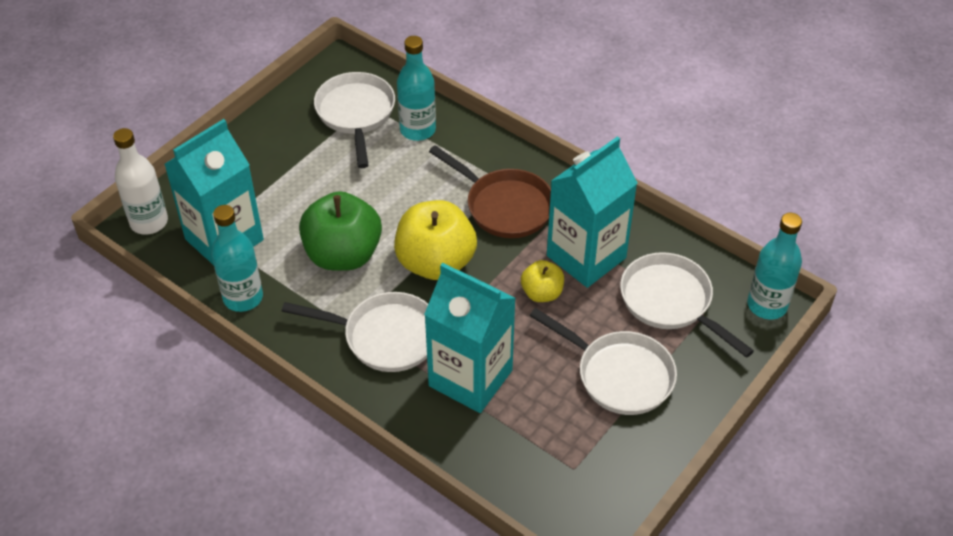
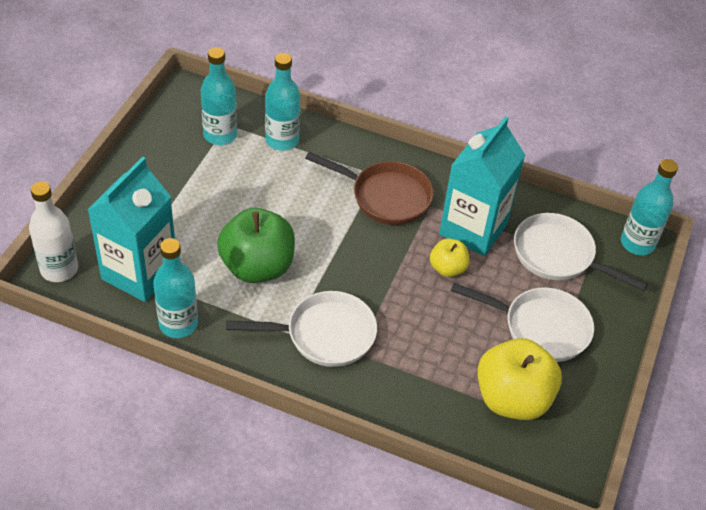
camera: 20 degrees left, 0 degrees up
white pan [314,72,395,168] -> turquoise bottle [201,47,237,145]
yellow apple [394,200,477,280] -> yellow apple moved to [477,338,562,420]
turquoise carton [424,263,516,413] -> none

